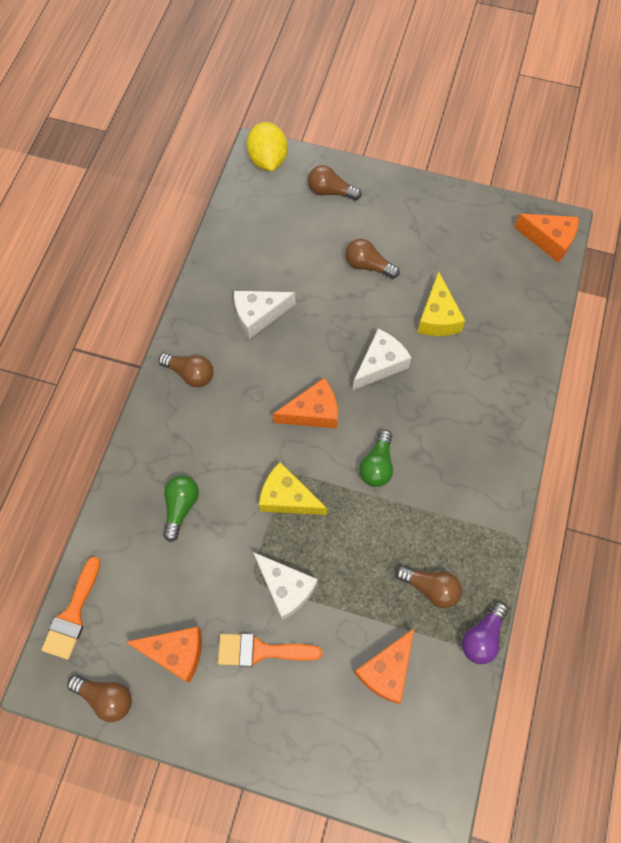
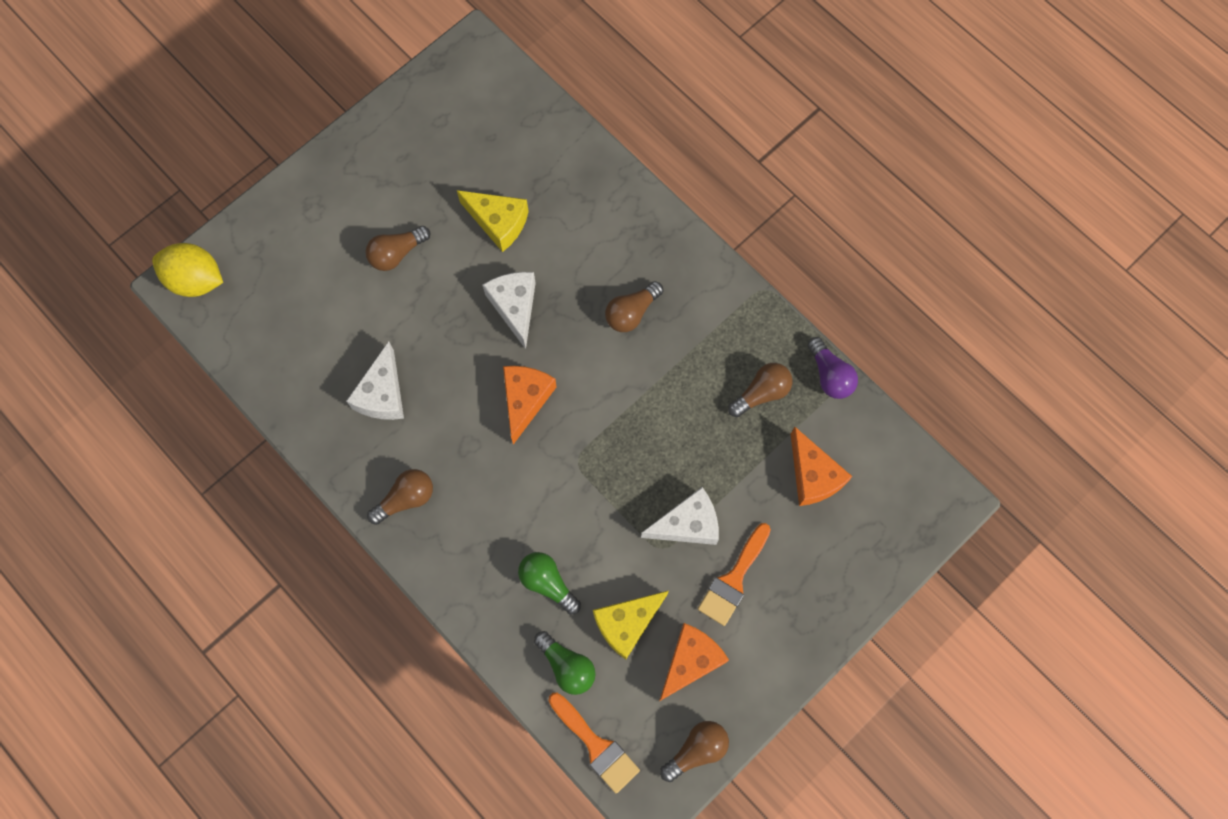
camera: 60 degrees left, 5 degrees up
yellow cheese [259,462,327,515] -> yellow cheese moved to [593,591,668,660]
brown light bulb [308,165,362,200] -> brown light bulb moved to [605,281,663,332]
green light bulb [359,429,393,487] -> green light bulb moved to [534,631,596,695]
orange cheese [514,214,579,262] -> none

